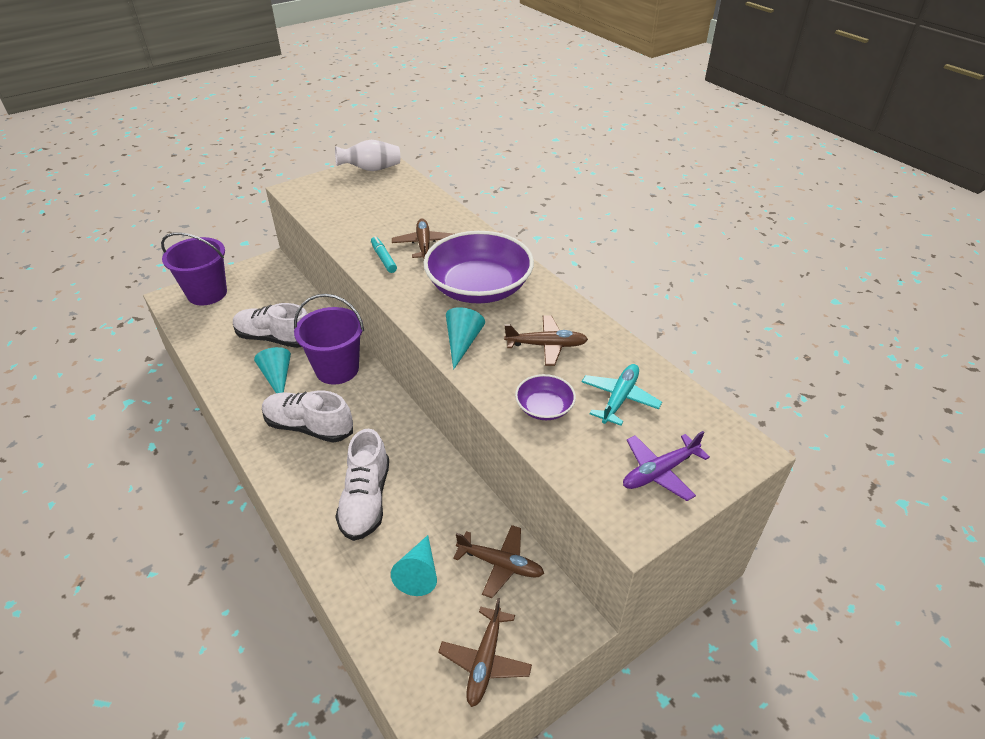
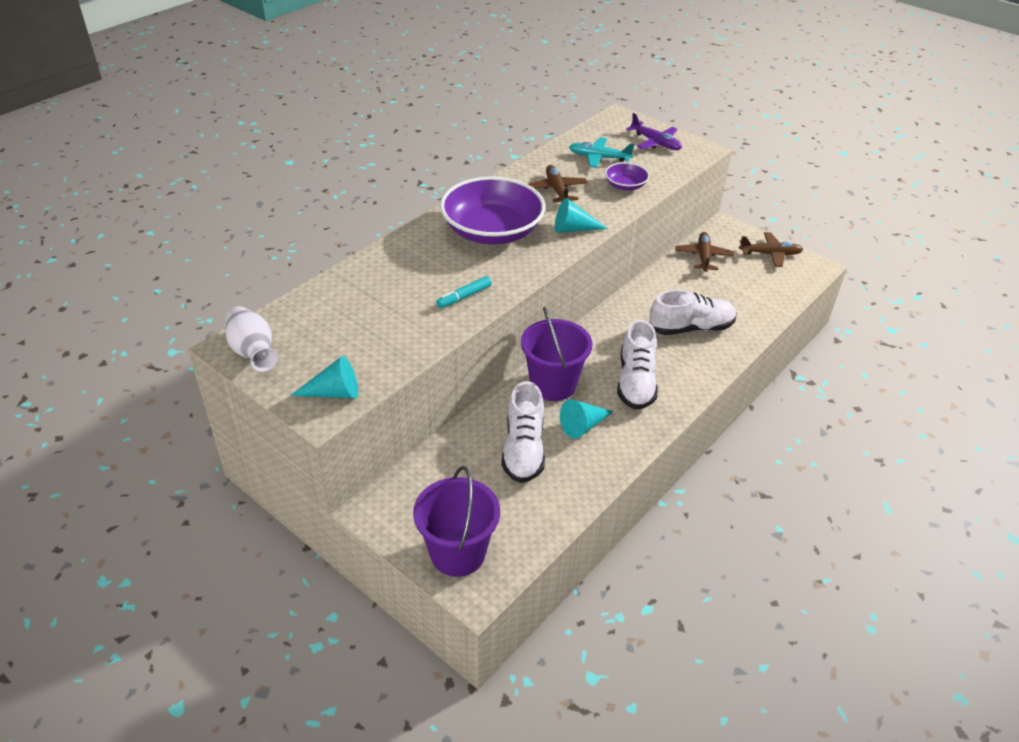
camera: 105 degrees left, 0 degrees up
turquoise cone [391,535,437,596] -> turquoise cone moved to [290,356,358,399]
brown plane [392,219,454,258] -> none

